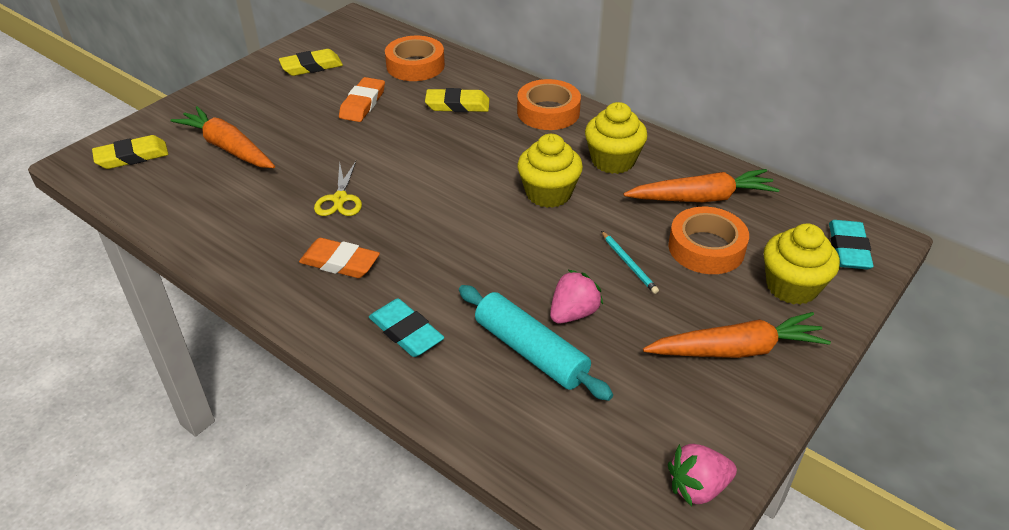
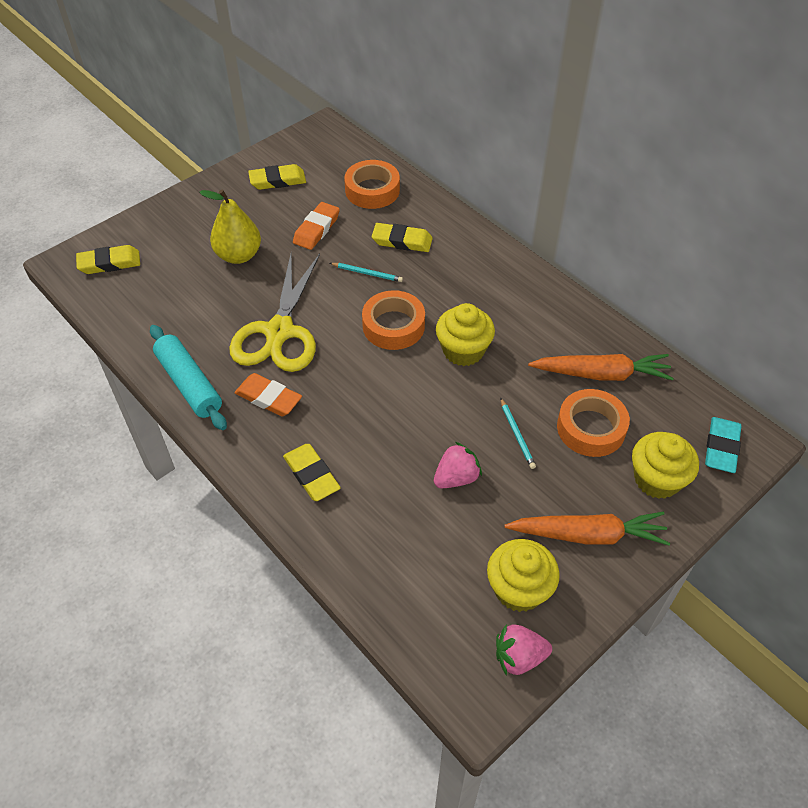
camera: 10 degrees right, 10 degrees up
orange carrot [171,106,275,168] -> none
yellow scissors [314,161,362,216] -> yellow scissors [229,254,320,372], size x2.05
turquoise eraser [369,298,444,357] -> yellow eraser [283,444,341,501]
turquoise rolling pin [459,285,613,401] -> turquoise rolling pin moved to [150,325,227,430]
orange tape [517,79,581,130] -> orange tape moved to [362,290,425,350]
yellow cupcake [585,102,648,174] -> yellow cupcake moved to [487,539,560,612]
none -> yellow pear [199,190,261,264]
none -> turquoise pencil [330,263,403,282]

